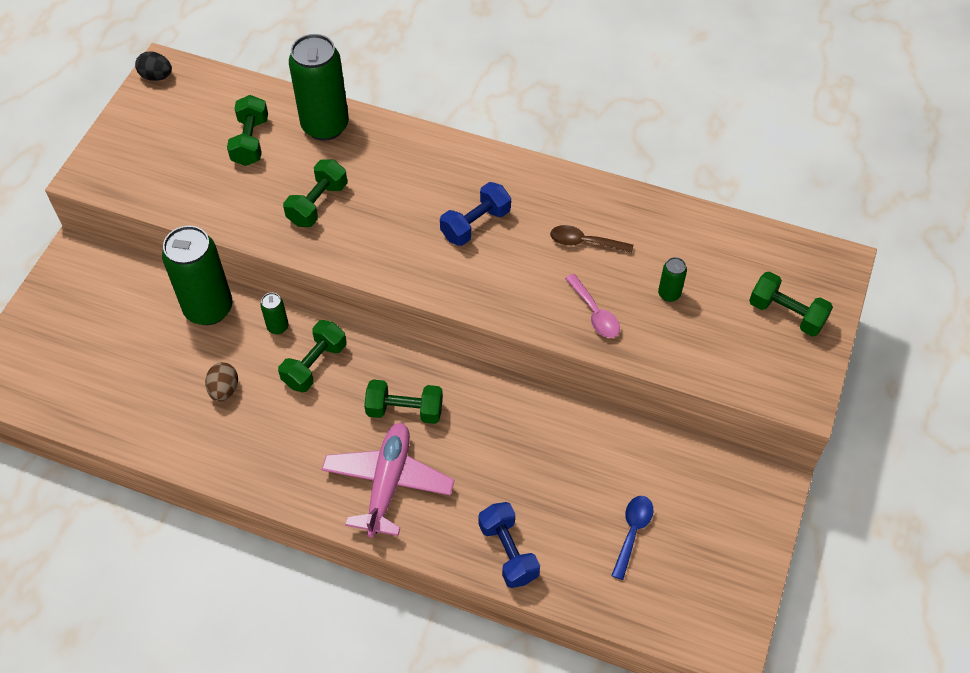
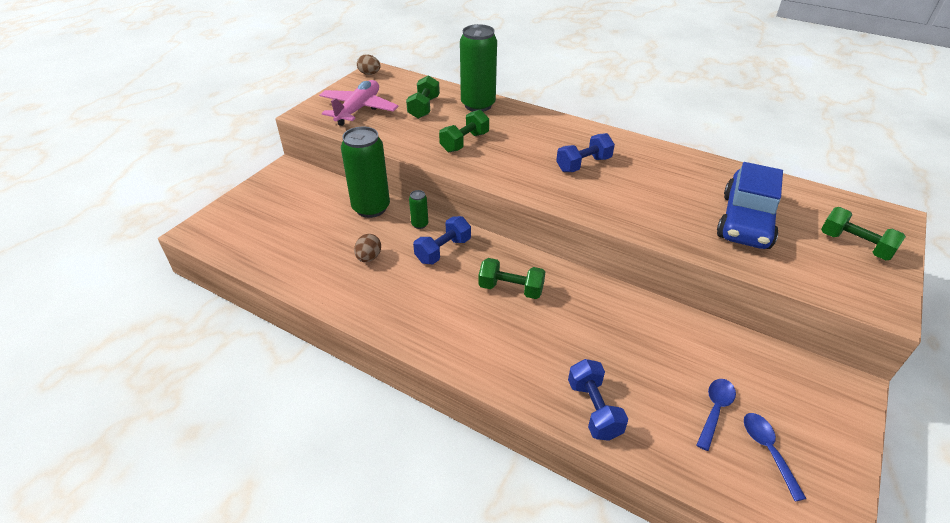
camera: 10 degrees right, 15 degrees down
black egg [135,52,172,81] -> brown egg [357,54,381,75]
green dumbbell [278,320,346,392] -> blue dumbbell [413,216,471,264]
pink plane [322,423,454,537] -> pink plane moved to [319,80,399,126]
brown spoon [550,225,633,253] -> none
pink spoon [565,274,620,338] -> none
green can [658,257,687,302] -> blue car [717,162,783,249]
none -> blue spoon [744,413,807,501]

